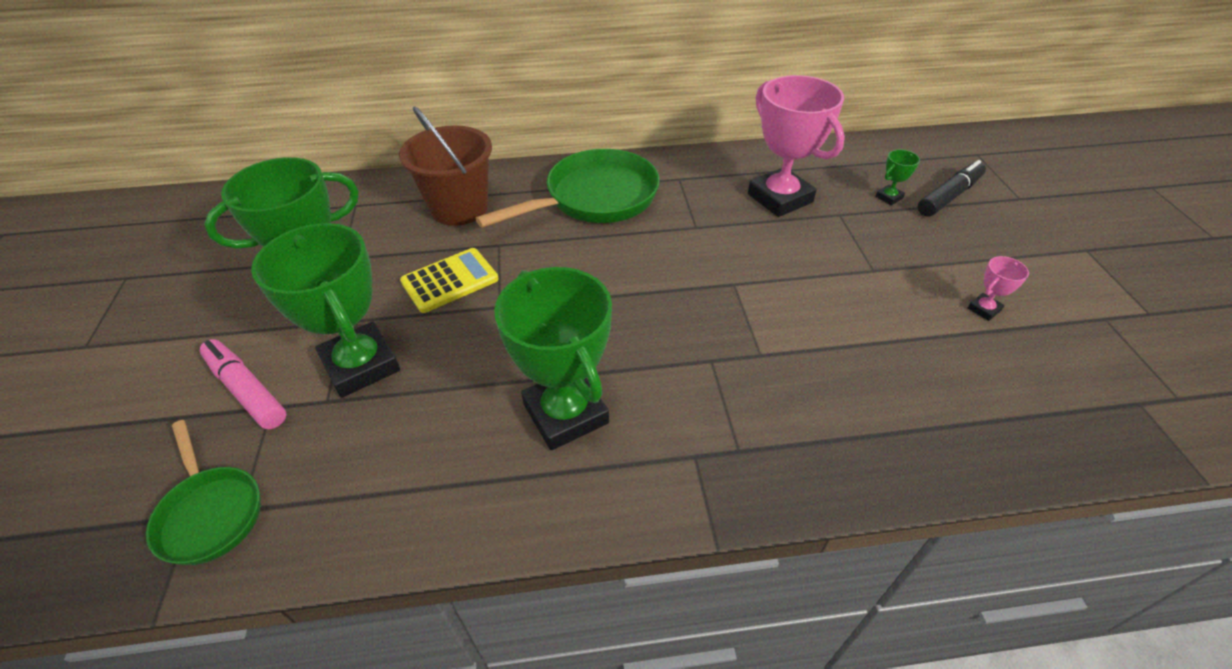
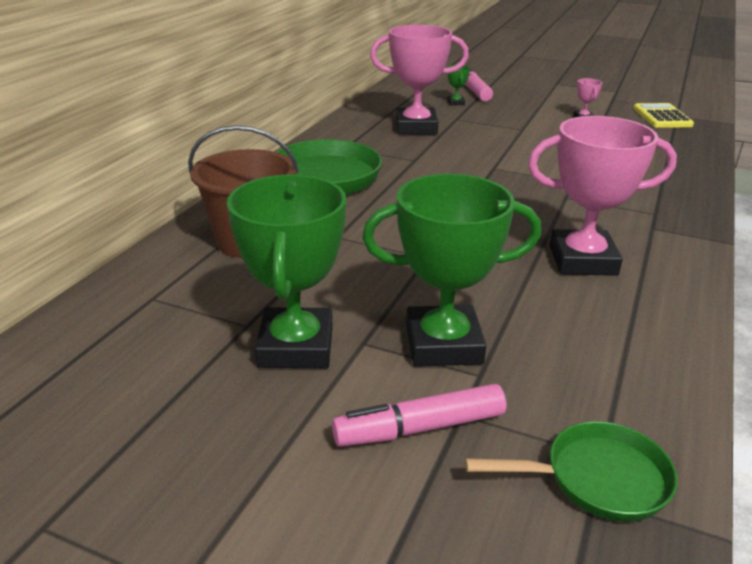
camera: 60 degrees left, 15 degrees down
yellow calculator [400,248,498,313] -> yellow calculator moved to [633,103,694,128]
green trophy [494,267,612,450] -> pink trophy [528,116,677,276]
black marker [918,160,986,217] -> pink marker [465,65,493,101]

